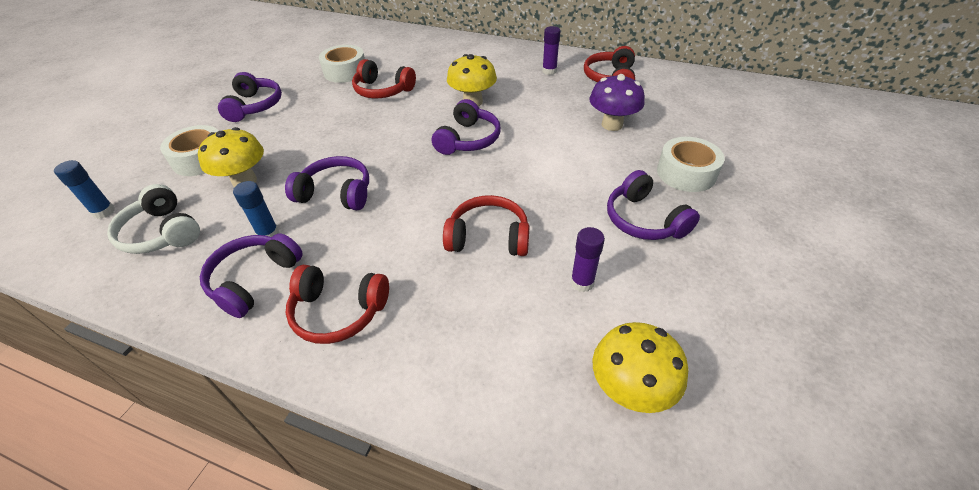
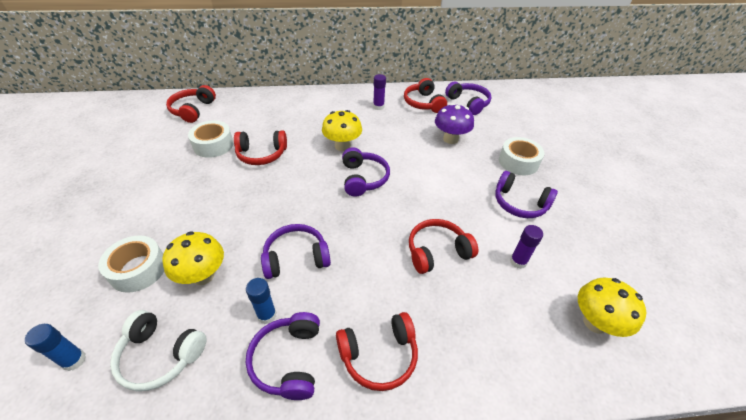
camera: 30 degrees left, 0 degrees up
purple headphones [218,72,282,122] -> purple headphones moved to [445,81,491,115]
none -> red headphones [166,85,216,123]

